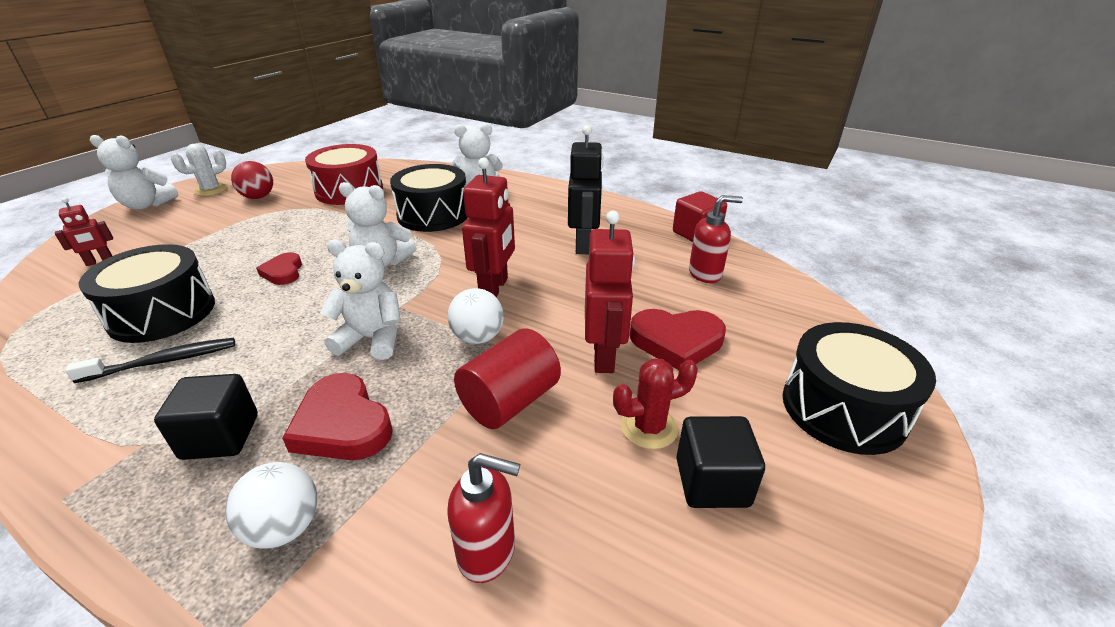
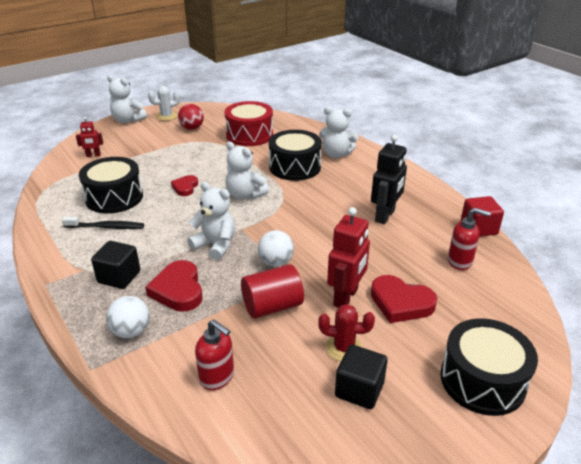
camera: 25 degrees right, 0 degrees up
red robot [462,158,515,297] -> none

